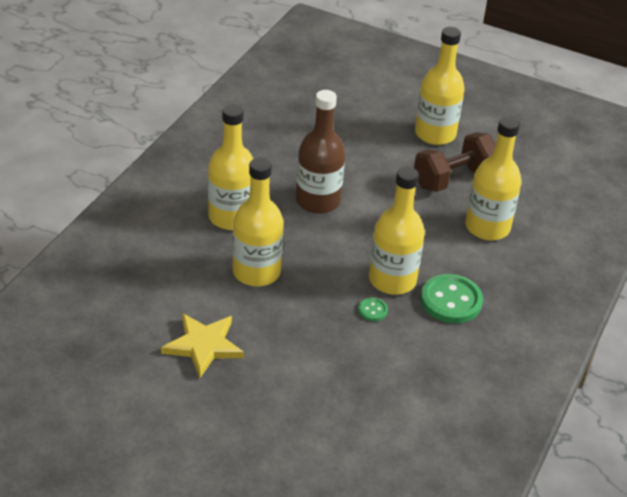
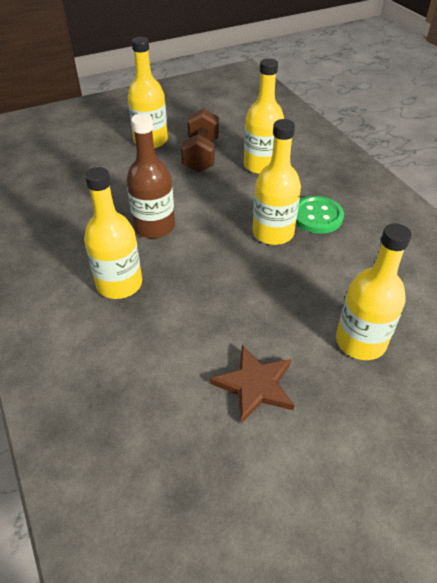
camera: 50 degrees left, 5 degrees up
yellow star [161,313,244,378] -> brown star [210,345,294,423]
yellow bottle [232,158,284,286] -> yellow bottle moved to [336,223,412,360]
green button [358,297,388,321] -> none

